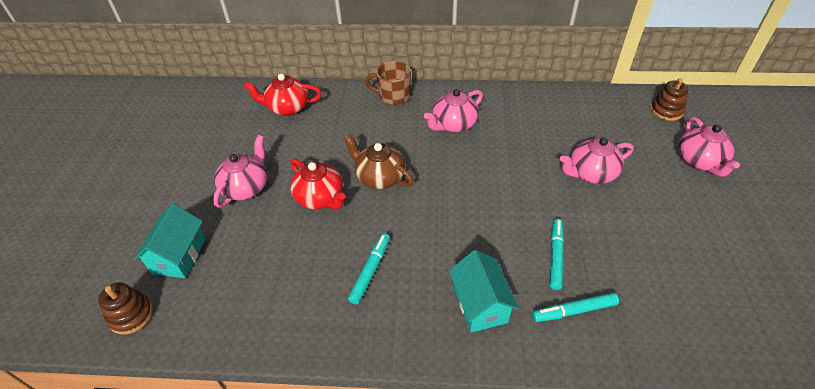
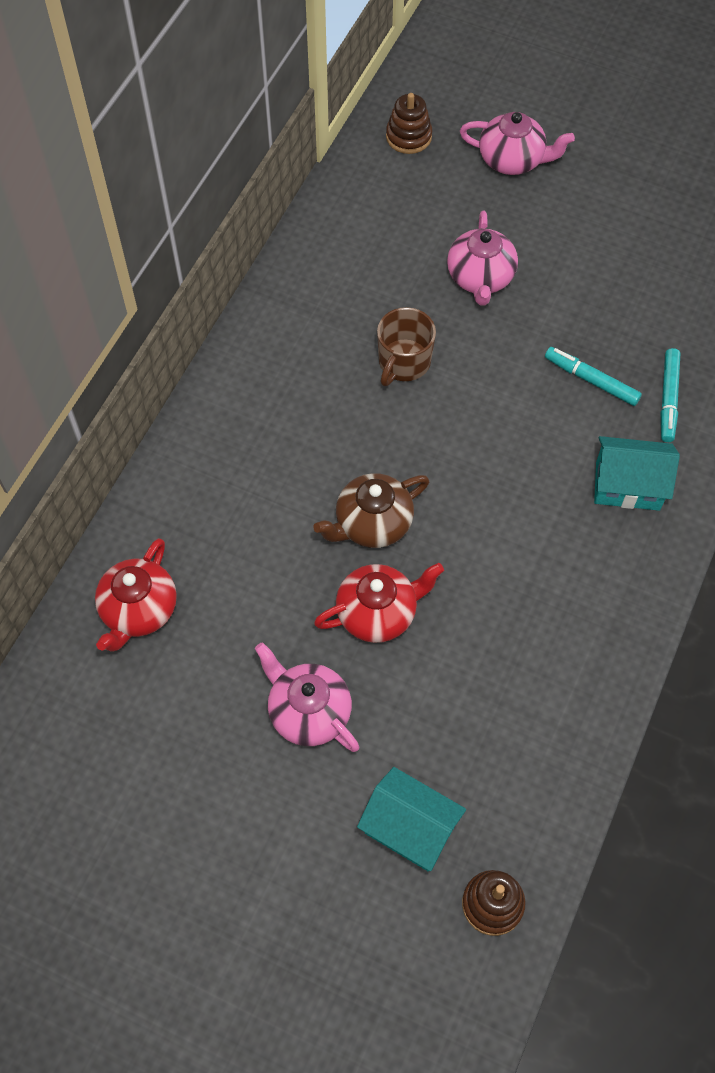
camera: 70 degrees left, 15 degrees up
turquoise marker [348,233,390,305] -> none
brown mug [365,61,411,105] -> brown mug moved to [377,307,436,386]
pink teapot [424,89,483,133] -> none

